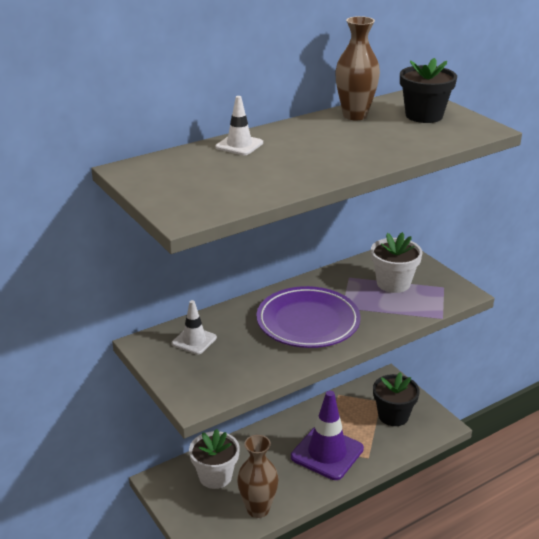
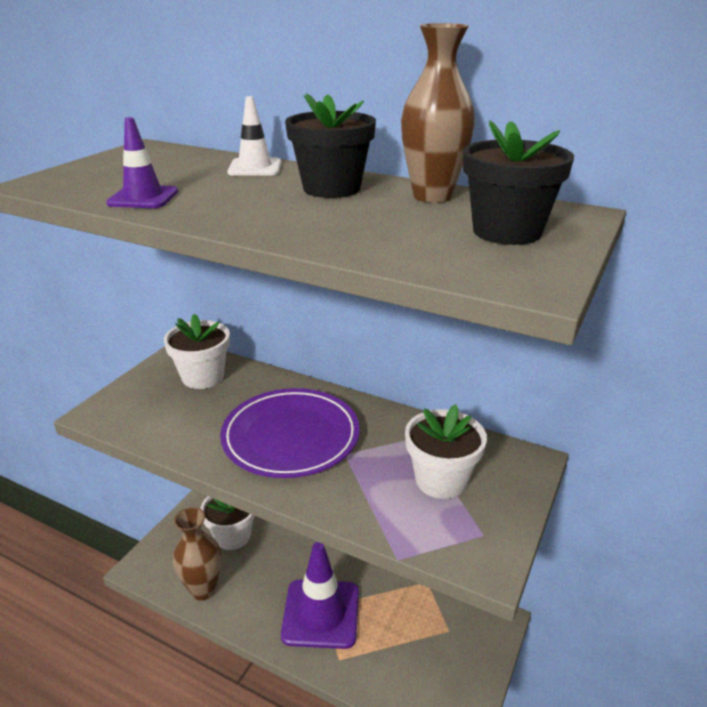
camera: 60 degrees right, 0 degrees up
white traffic cone [172,300,217,355] -> white flower pot [164,314,230,389]
black flower pot [373,372,420,426] -> black flower pot moved to [285,93,376,198]
none -> purple traffic cone [106,117,178,208]

